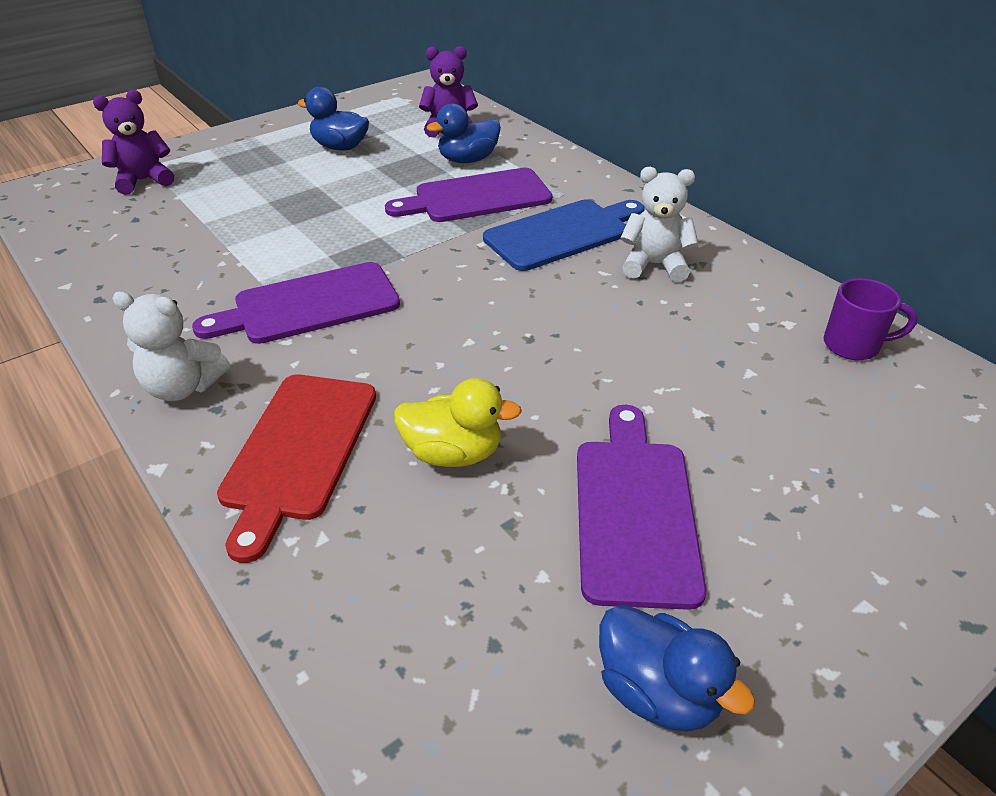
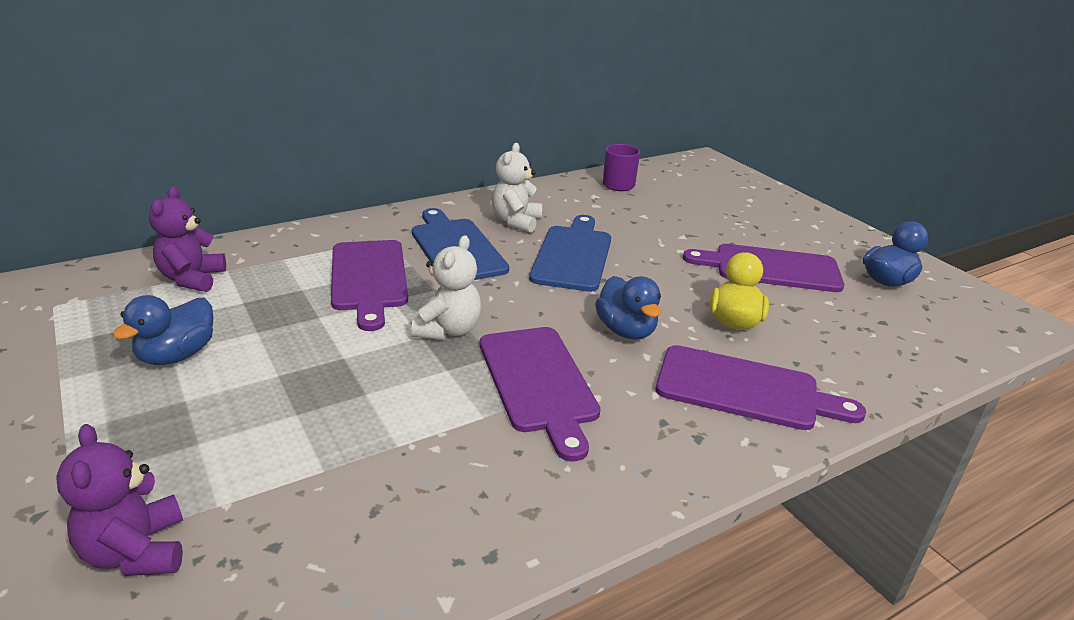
camera: 85 degrees left, 10 degrees down
white teddy bear [112,291,230,401] -> white teddy bear moved to [411,235,481,340]
red cutting board [217,374,376,563] -> purple cutting board [656,345,866,430]
blue duck [427,103,501,163] -> blue duck moved to [595,276,661,339]
none -> blue cutting board [529,215,611,292]

